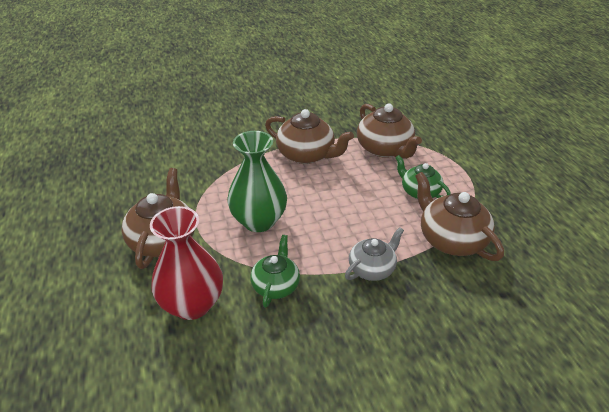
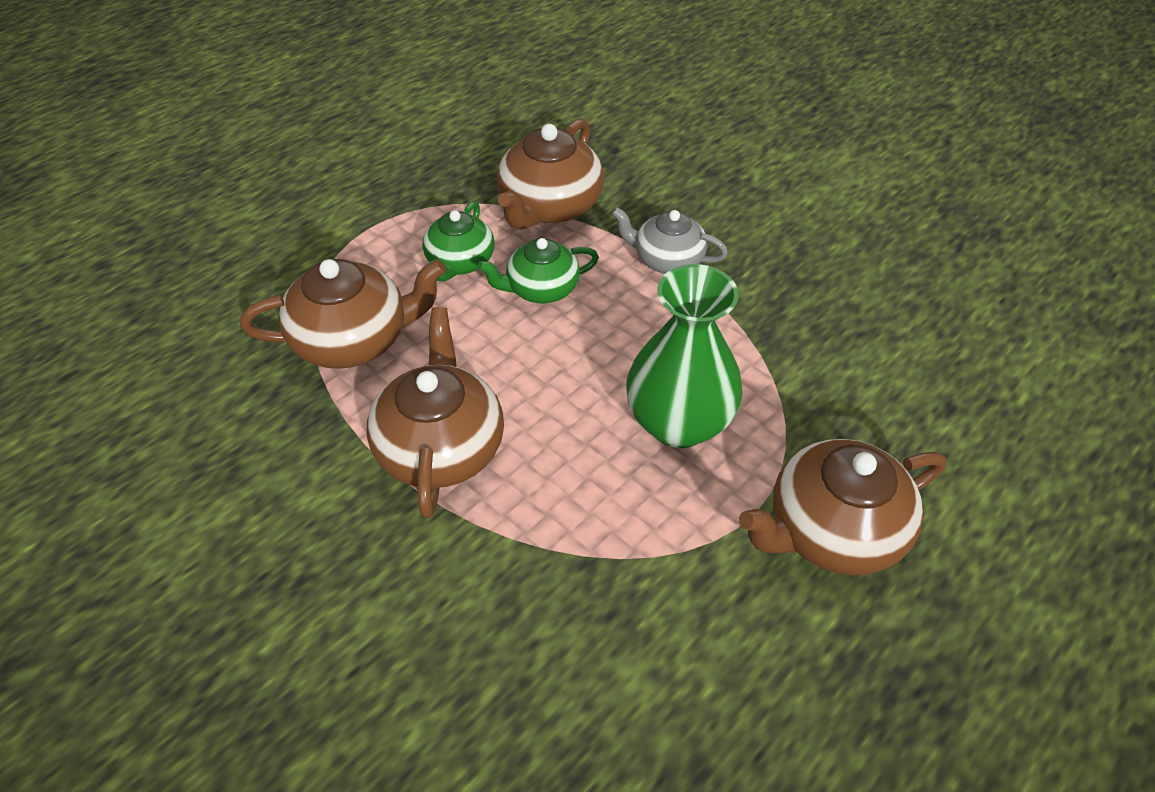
camera: 120 degrees left, 10 degrees up
red vase [150,206,223,320] -> none
green teapot [250,235,300,308] -> green teapot moved to [478,238,599,303]
brown teapot [357,103,422,159] -> brown teapot turned 45 degrees clockwise [240,259,446,369]

